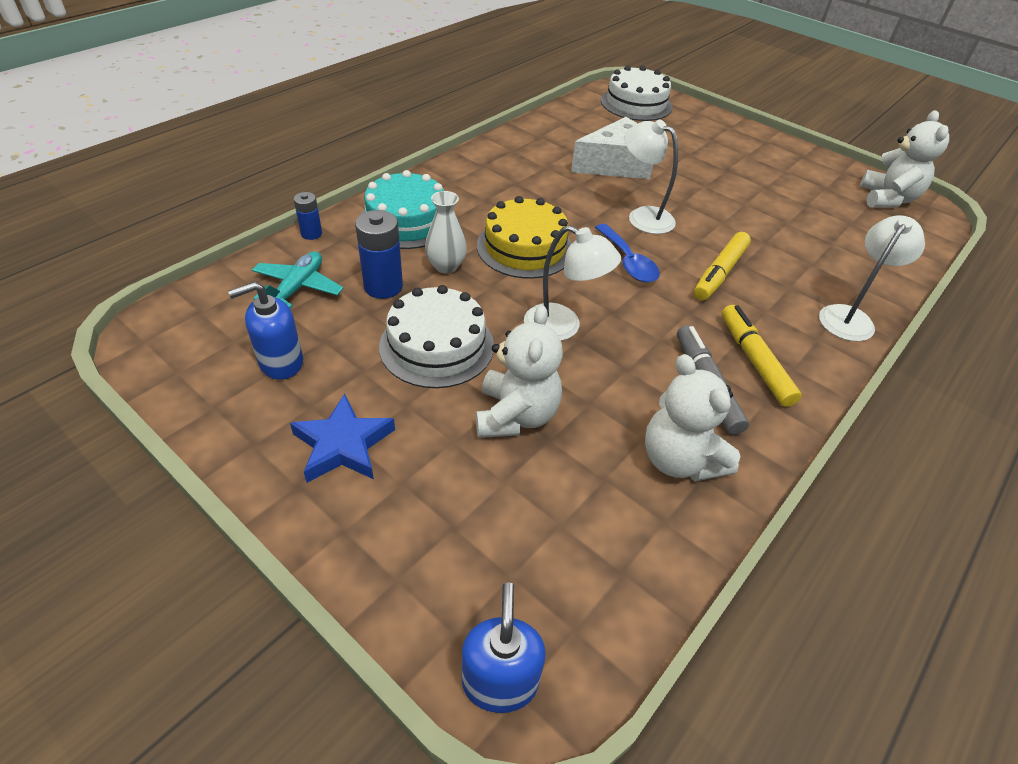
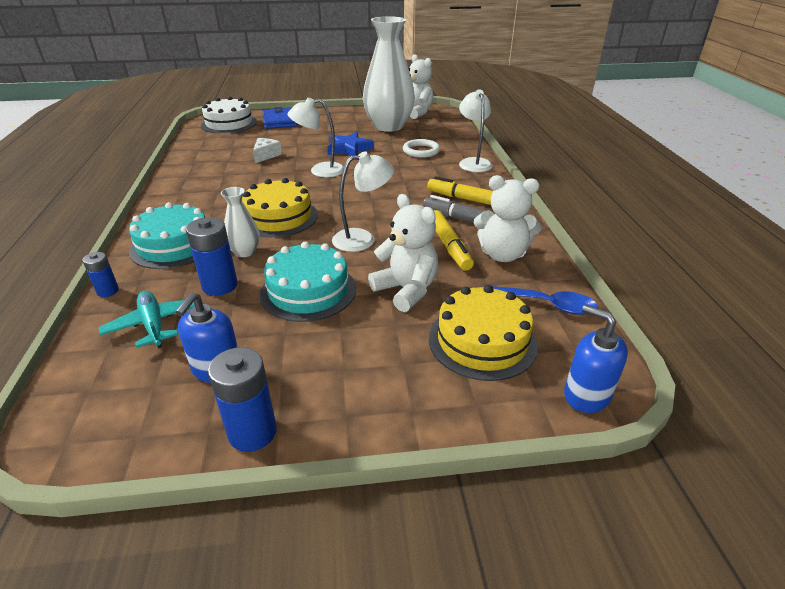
camera: 45 degrees left, 10 degrees down
blue star [290,393,395,483] -> blue star moved to [327,132,374,156]
white cake [379,285,494,388] -> turquoise cake [260,242,356,322]
white cheese [571,117,653,179] -> white cheese [253,138,282,163], size x0.53
blue spoon [595,224,660,283] -> blue spoon moved to [492,286,598,315]
yellow marker [694,232,751,300] -> yellow marker moved to [434,210,474,271]
none -> blue battery [208,347,277,452]
none -> blue wallet [262,107,297,129]
none -> white vase [363,16,415,132]
none -> white ring [403,139,440,158]
none -> yellow cake [429,285,538,381]

